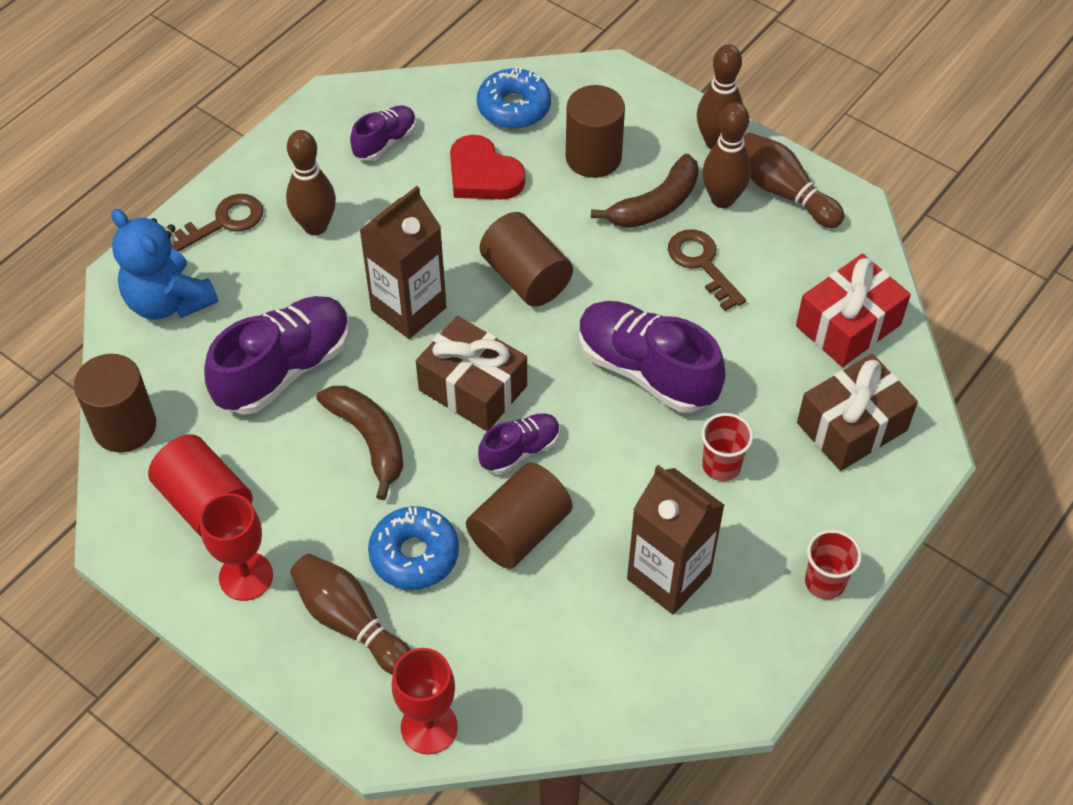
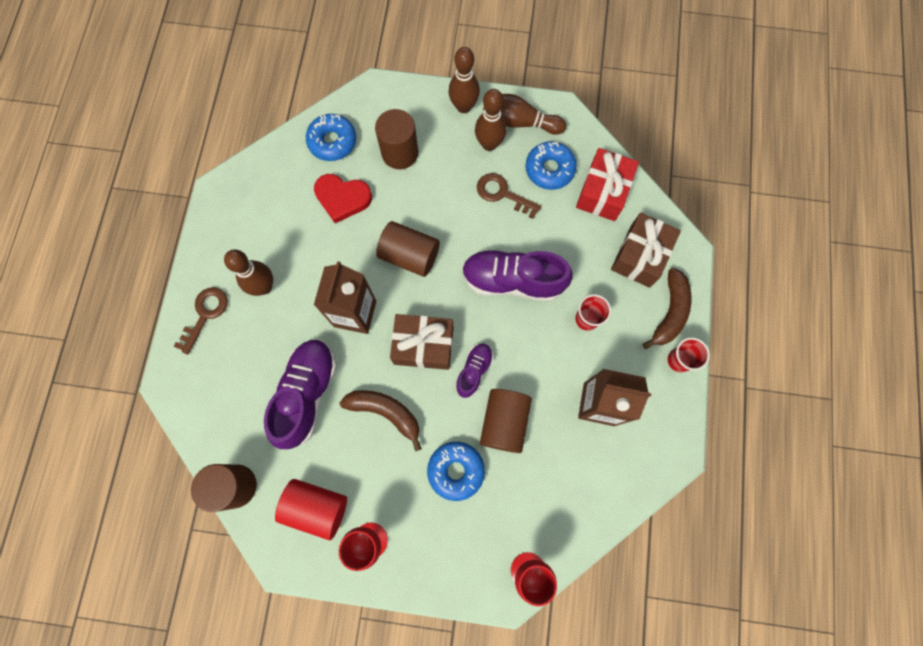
camera: 30 degrees left, 20 degrees up
blue teddy bear [111,209,218,320] -> none
brown bowling pin [290,554,411,675] -> none
purple shoe [350,105,416,161] -> none
brown banana [591,154,698,228] -> brown banana moved to [643,268,691,349]
none -> blue donut [525,141,577,190]

